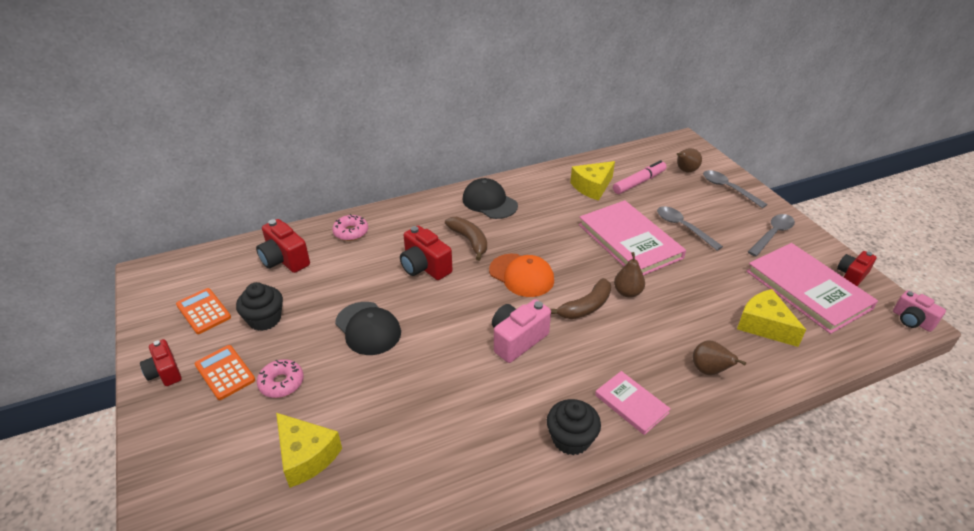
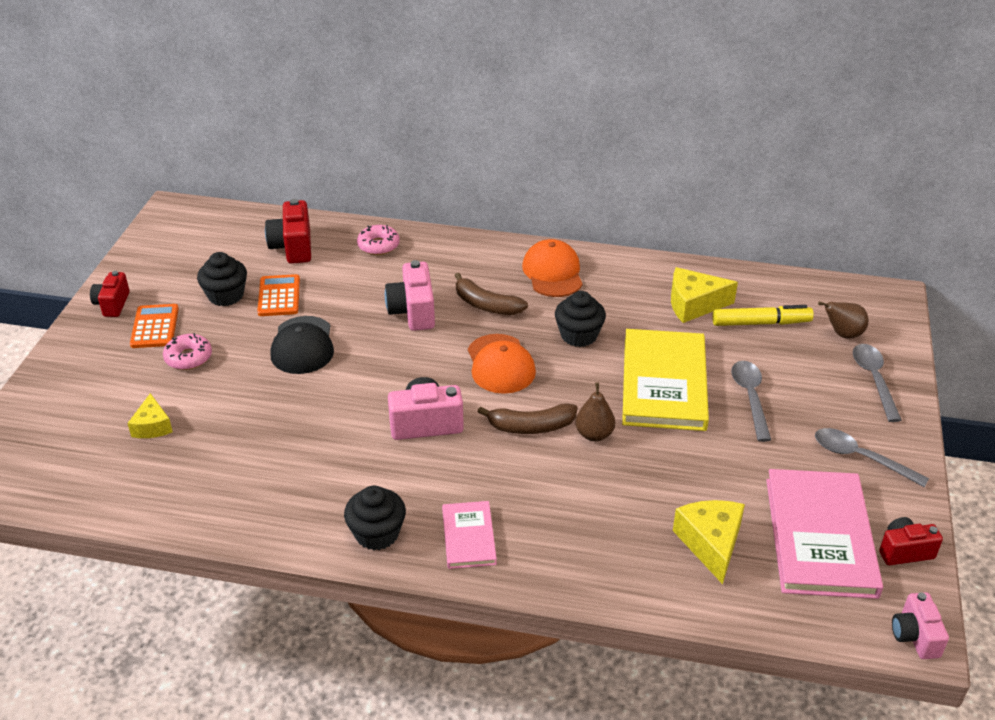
camera: 35 degrees right, 0 degrees up
orange calculator [176,288,231,334] -> orange calculator moved to [257,274,300,316]
yellow cheese [276,413,342,488] -> yellow cheese [127,393,173,438], size x0.64
red camera [400,226,453,280] -> pink camera [385,260,435,331]
brown banana [445,217,487,261] -> brown banana turned 120 degrees clockwise [455,273,528,315]
black cap [463,178,518,219] -> orange cap [522,239,583,297]
pink book [579,200,686,276] -> yellow book [622,329,709,431]
pink marker [613,160,667,194] -> yellow marker [712,305,814,326]
brown pear [693,340,746,375] -> none
grey spoon [748,214,795,257] -> grey spoon turned 135 degrees counterclockwise [815,428,929,487]
none -> black cupcake [555,291,606,347]

